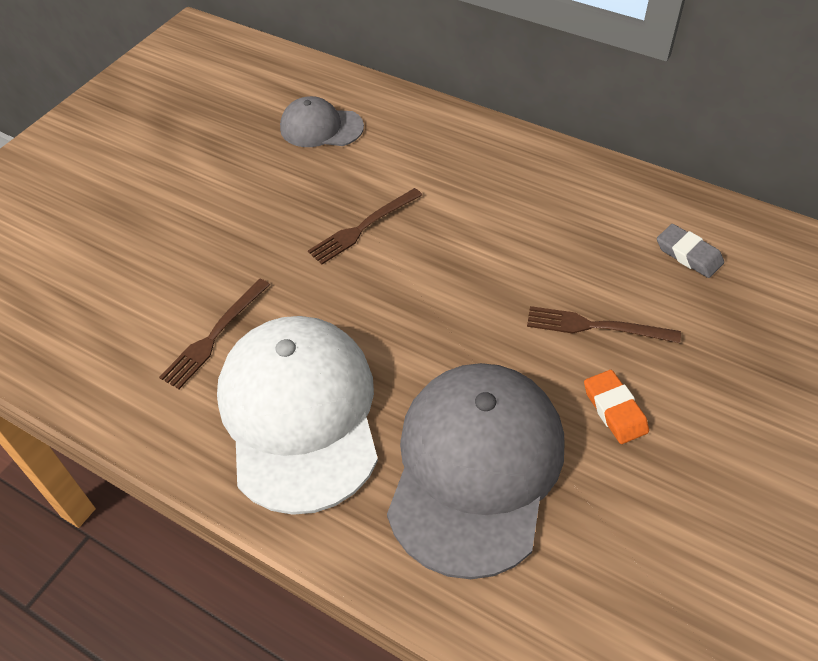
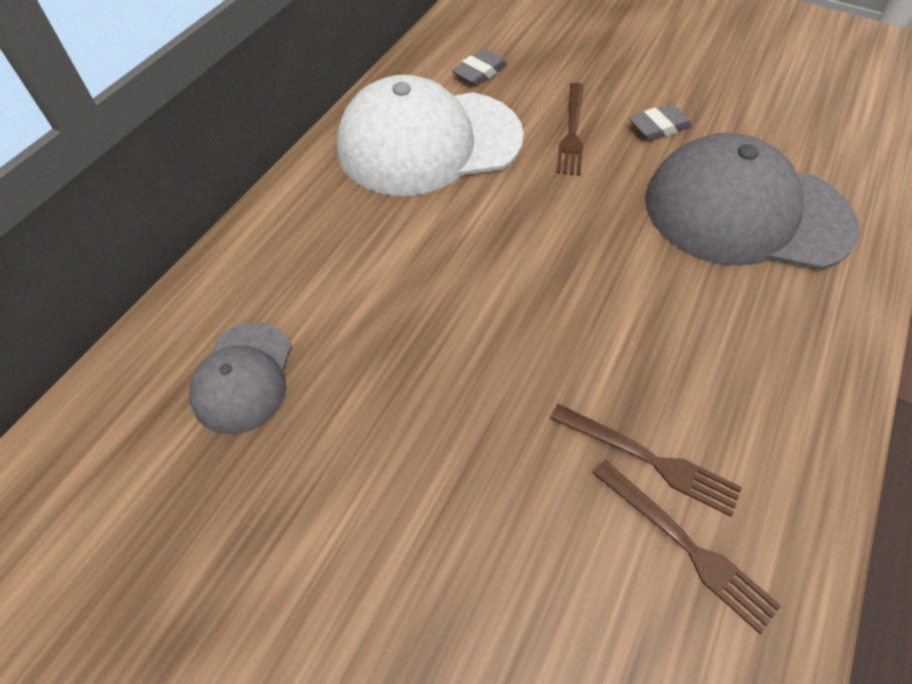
camera: 95 degrees left, 5 degrees up
white cap [217,316,378,515] -> white cap moved to [337,75,524,196]
brown fork [308,188,422,265] -> brown fork moved to [592,460,781,634]
orange eraser [584,370,649,444] -> grey eraser [629,104,692,141]

